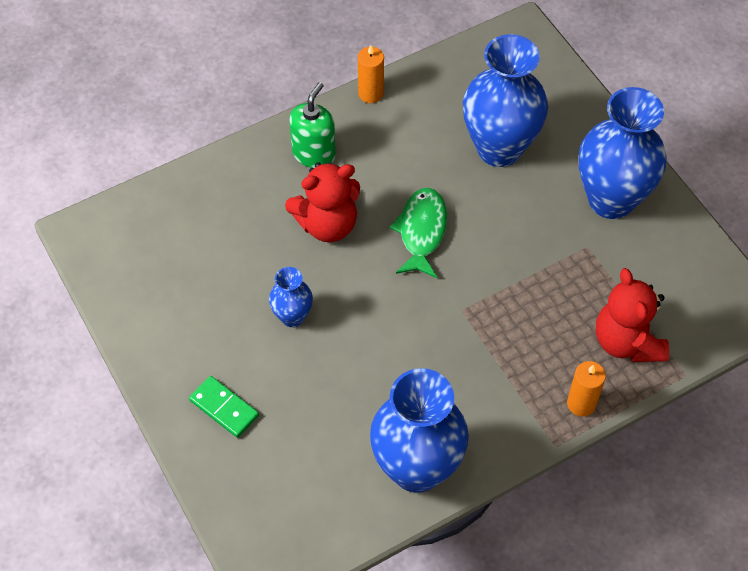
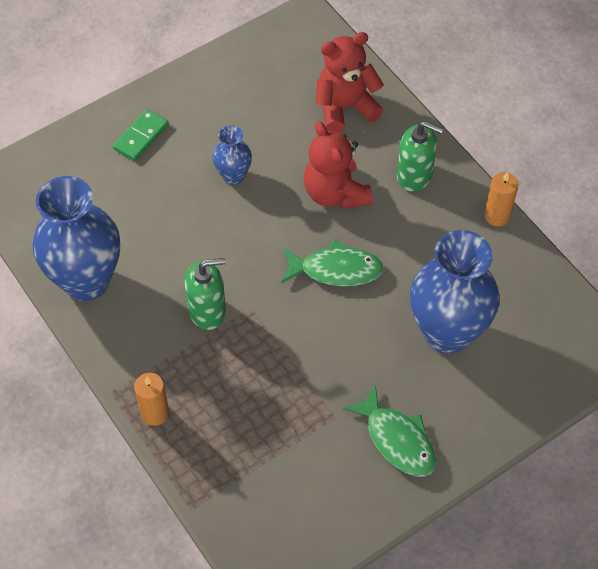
camera: 85 degrees right, 0 degrees up
blue vase [579,87,667,219] -> green fish [343,384,436,477]
red teddy bear [596,268,669,362] -> red teddy bear moved to [316,32,384,132]
none -> green soap dispenser [184,258,226,330]

